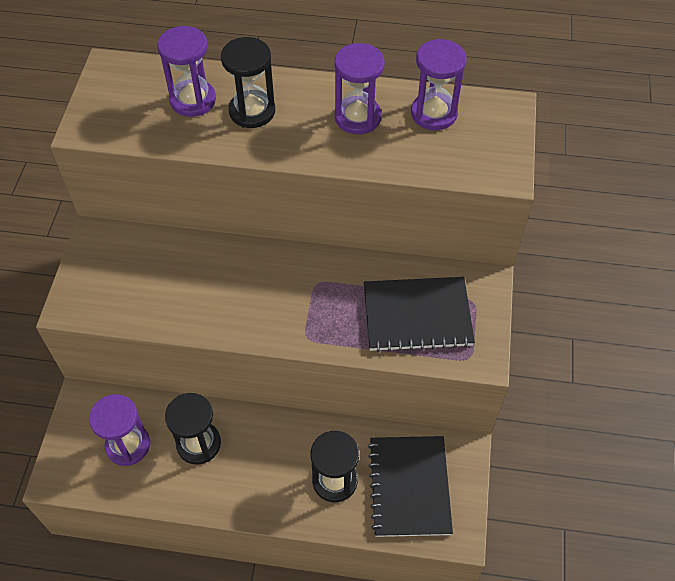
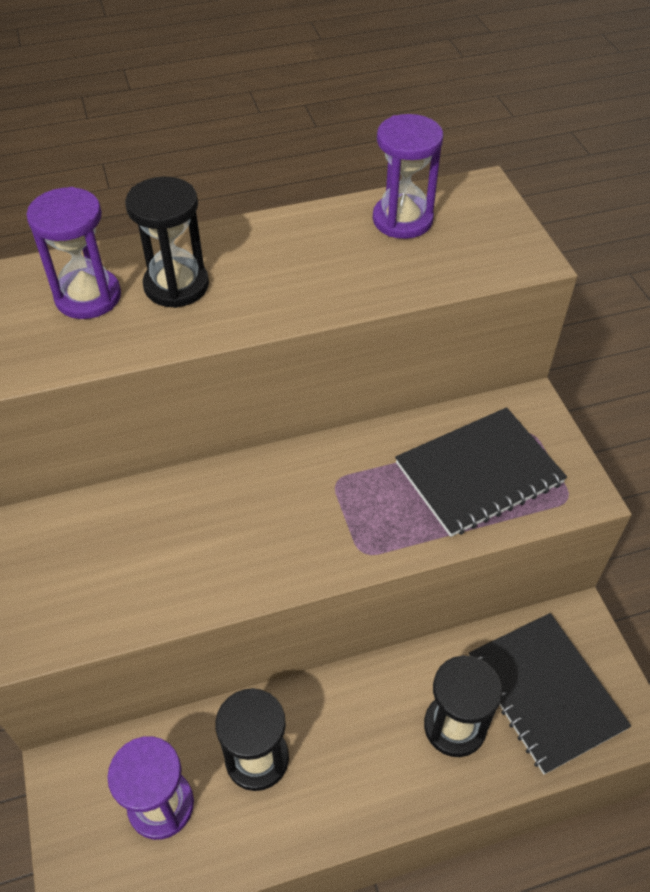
camera: 25 degrees left, 5 degrees down
purple hourglass [335,43,385,134] -> none

